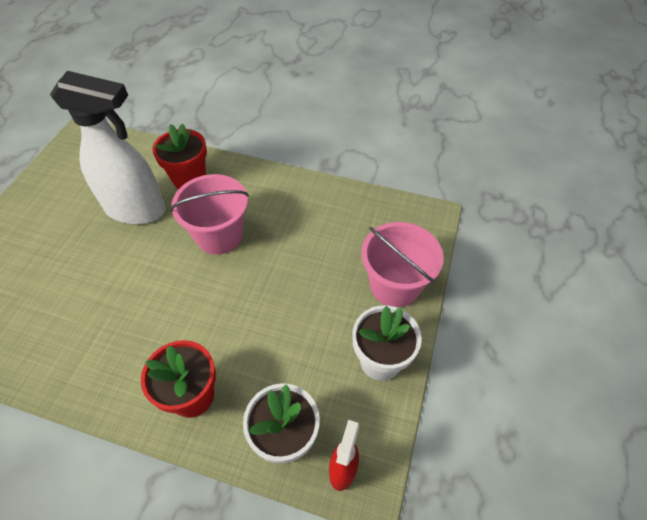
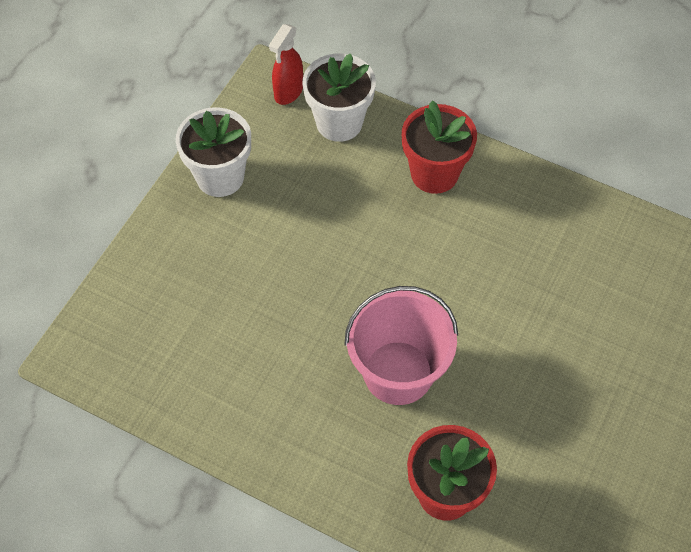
camera: 170 degrees left, 5 degrees up
white spray bottle [50,71,166,224] -> none
pink bucket [361,222,444,307] -> none

